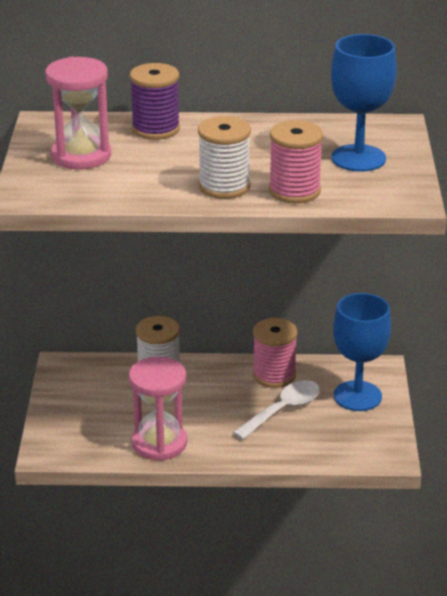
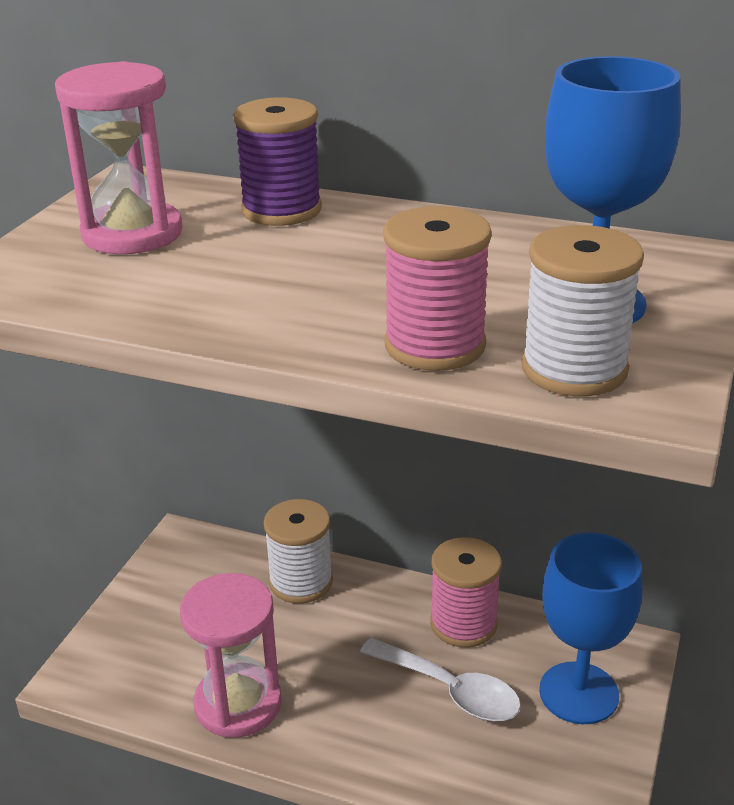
camera: 20 degrees right, 0 degrees up
white spool [198,116,251,199] -> white spool moved to [522,225,644,397]
white spoon [233,380,320,440] -> white spoon turned 60 degrees clockwise [360,637,521,721]

